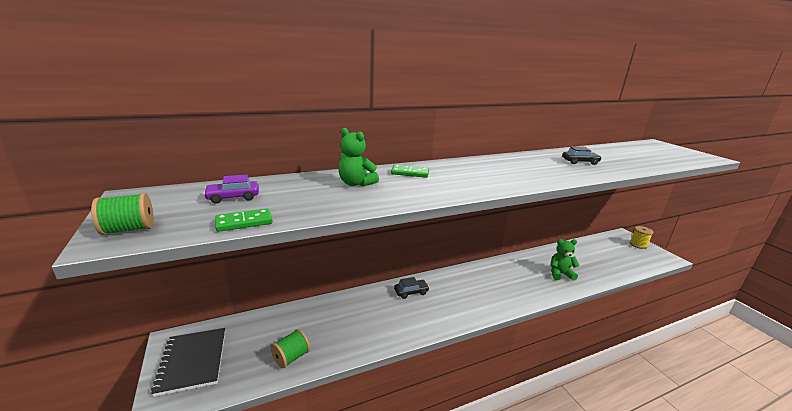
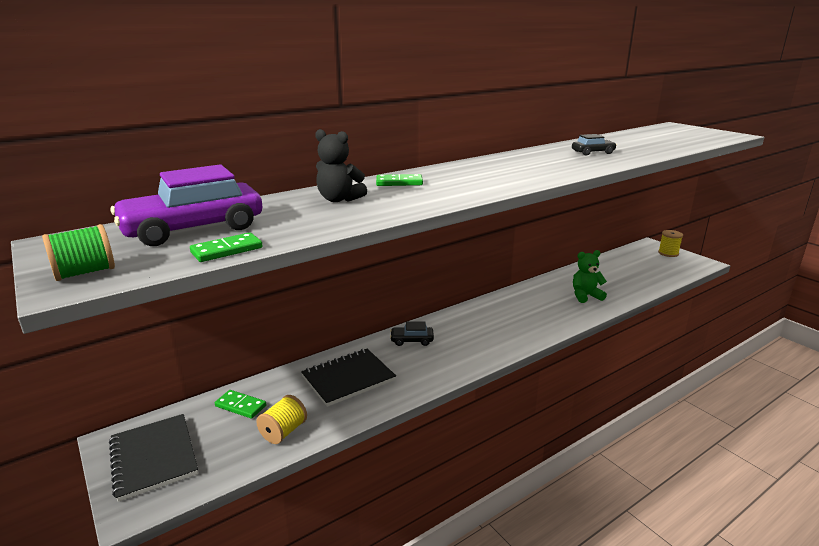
camera: 10 degrees left, 0 degrees up
purple car [203,174,259,204] -> purple car [111,164,262,246], size x2.11
green spool [270,329,310,368] -> yellow spool [256,395,307,444]
green teddy bear [338,128,379,187] -> black teddy bear [315,129,367,202]
black car [394,277,429,299] -> black car turned 150 degrees counterclockwise [390,321,434,346]
none -> green domino [215,390,267,419]
none -> black notebook [301,349,396,407]

